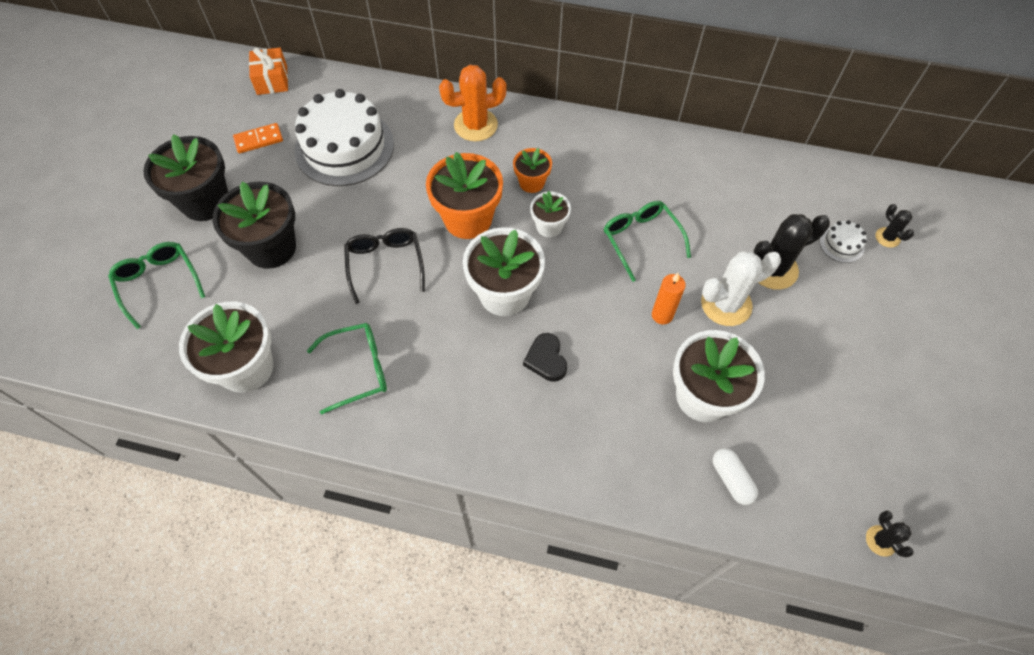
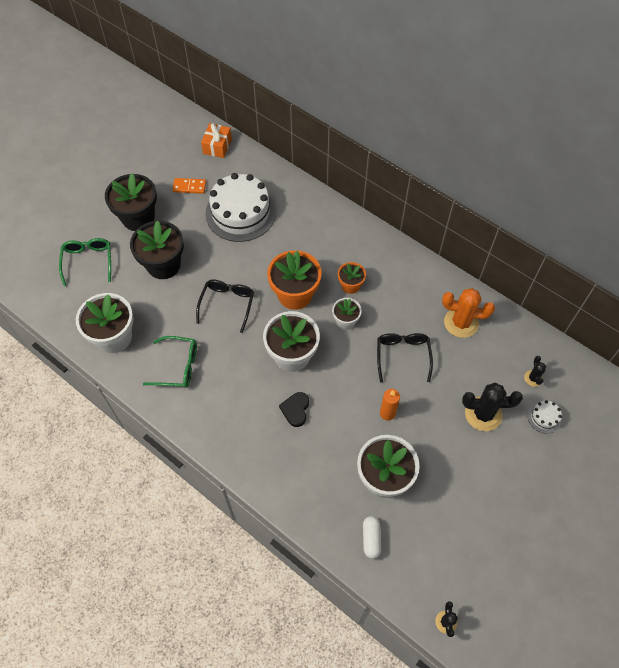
camera: 25 degrees right, 0 degrees up
orange cactus [439,65,507,141] -> orange cactus moved to [442,288,495,338]
green glasses [604,201,691,282] -> black glasses [377,333,433,383]
white cactus [701,251,781,326] -> none
black cactus [875,204,914,248] -> black cactus moved to [524,356,546,387]

